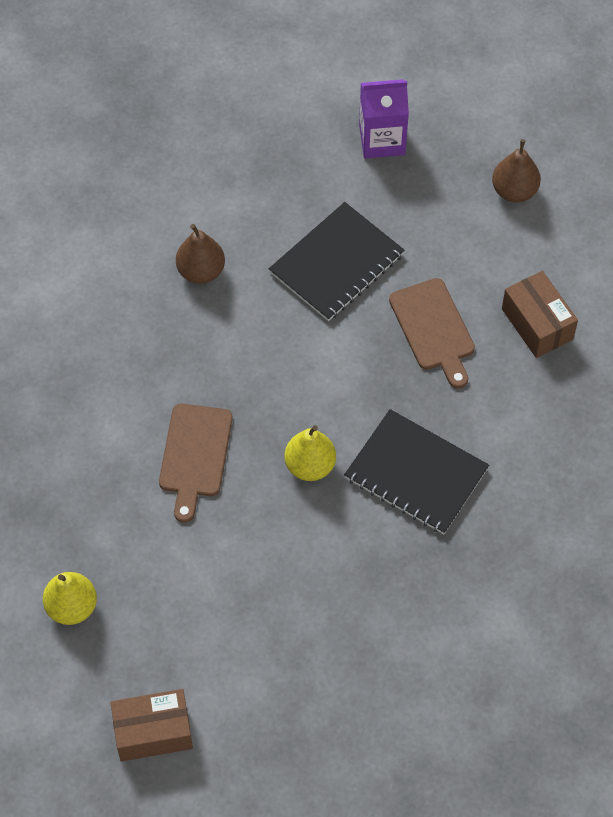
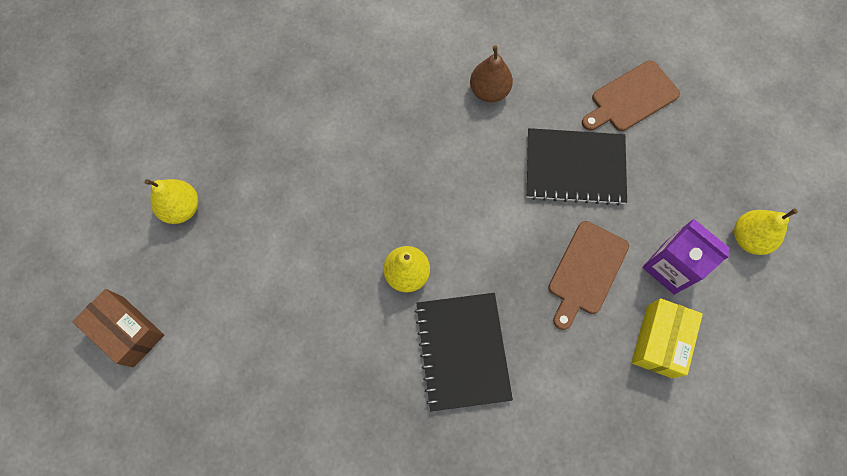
camera: 50 degrees right, 10 degrees up
brown cutting board [159,404,233,523] -> brown cutting board moved to [582,60,680,131]
purple carton [359,79,409,159] -> purple carton moved to [642,219,730,295]
brown pear [492,139,541,202] -> yellow pear [734,208,798,255]
brown box [502,271,578,358] -> yellow box [631,298,703,378]

